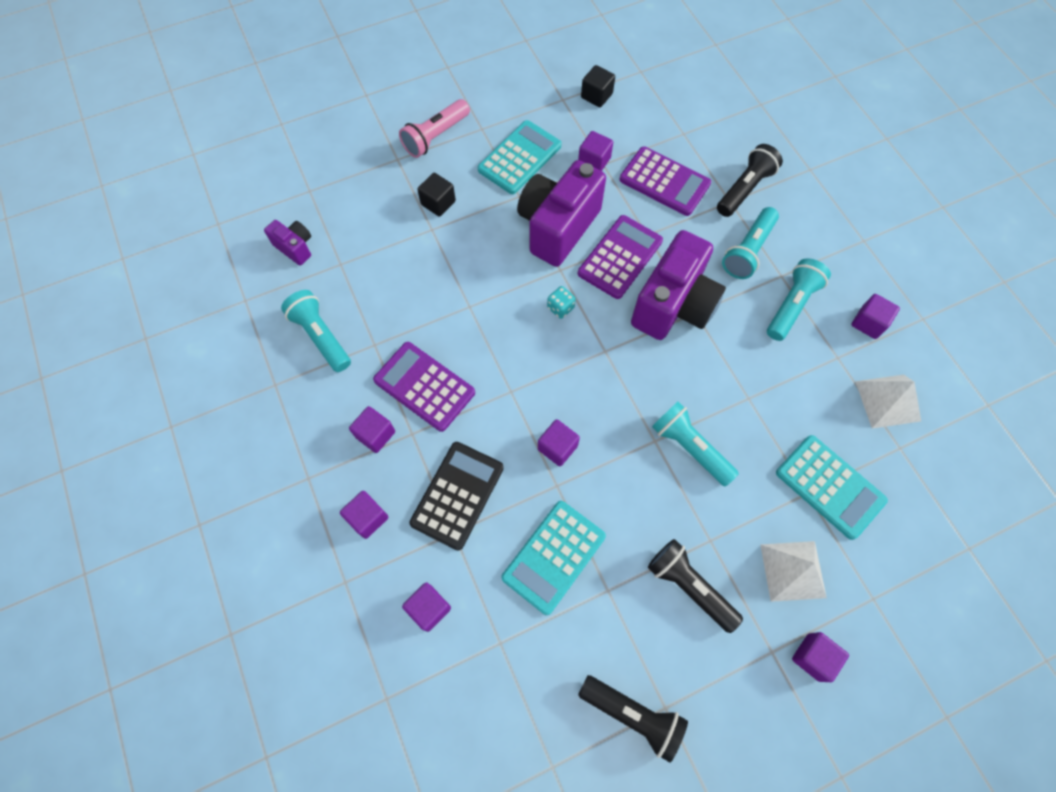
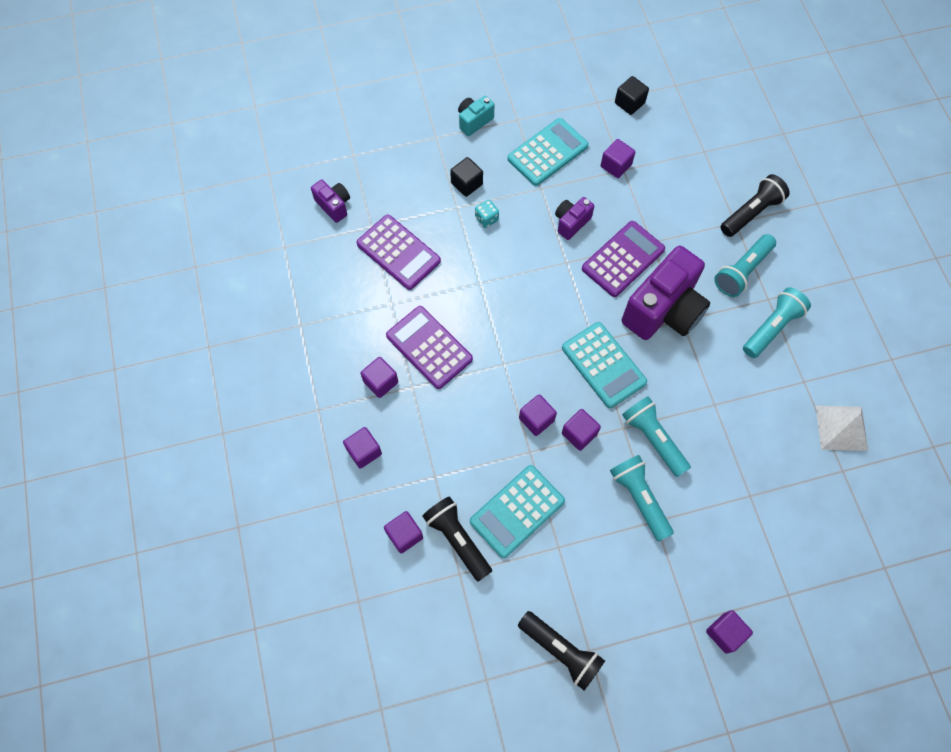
camera: 10 degrees right, 0 degrees up
turquoise flashlight [281,290,351,372] -> turquoise flashlight moved to [610,455,674,542]
pink flashlight [399,99,470,158] -> turquoise camera [458,96,494,136]
black calculator [409,442,504,550] -> none
purple camera [517,160,606,267] -> purple camera [555,197,594,240], size x0.48
turquoise dice [547,286,576,319] -> turquoise dice moved to [475,200,499,228]
purple calculator [619,146,711,216] -> purple calculator moved to [356,214,441,290]
black flashlight [648,539,743,633] -> black flashlight moved to [422,496,492,582]
white pyramid [760,541,827,602] -> none
turquoise calculator [776,435,888,540] -> turquoise calculator moved to [562,322,647,408]
purple cube [851,294,900,339] -> purple cube moved to [562,409,601,451]

